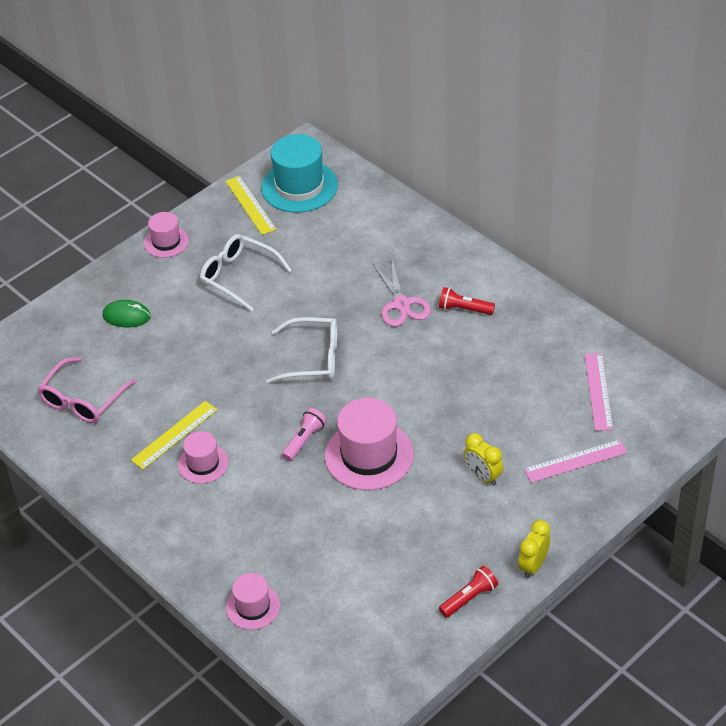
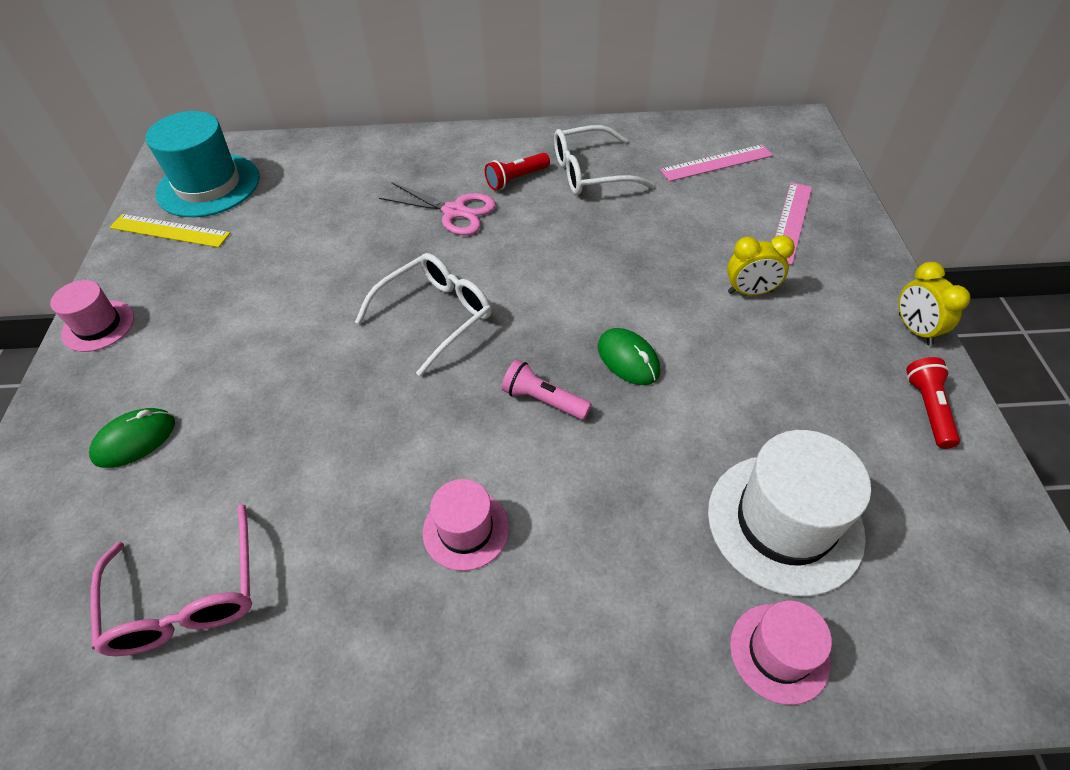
camera: 50 degrees left, 5 degrees up
yellow ruler [131,401,217,469] -> none
white glasses [200,234,292,312] -> white glasses moved to [554,125,654,195]
pink flashlight [282,408,327,461] -> pink flashlight turned 45 degrees counterclockwise [502,360,592,420]
pink hat [325,398,414,490] -> green mouse [598,328,660,385]
pink ruler [585,353,613,431] -> pink ruler turned 60 degrees counterclockwise [660,144,773,182]
none -> white hat [708,430,871,596]

